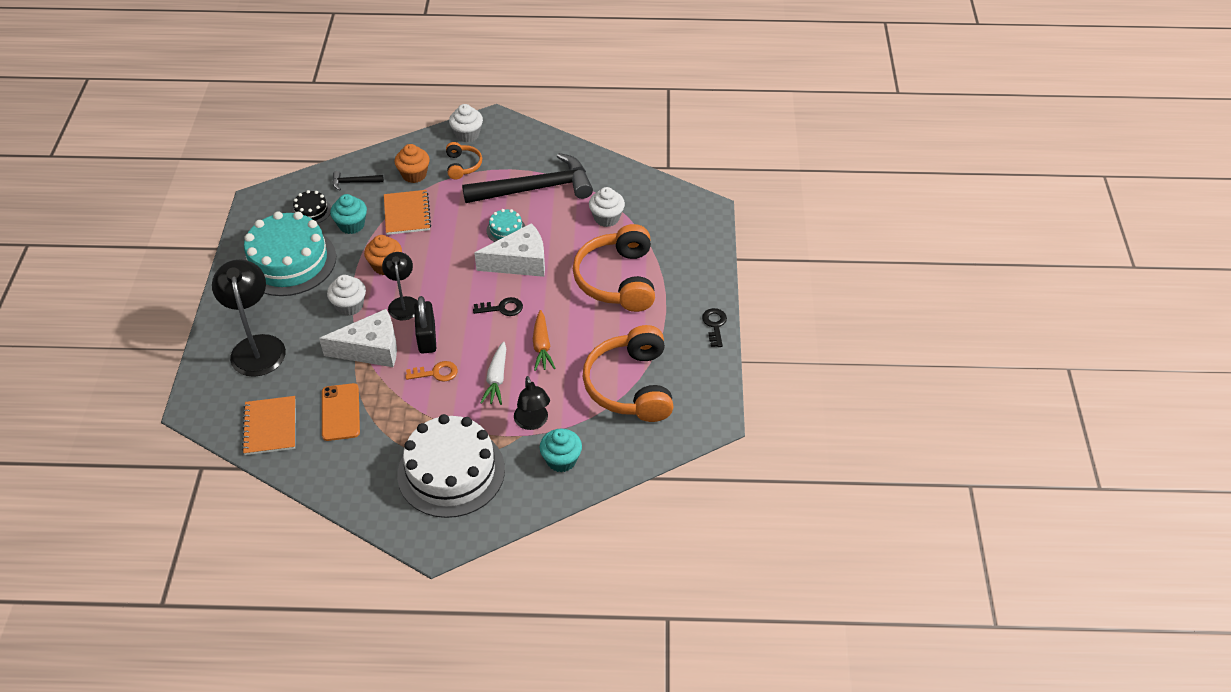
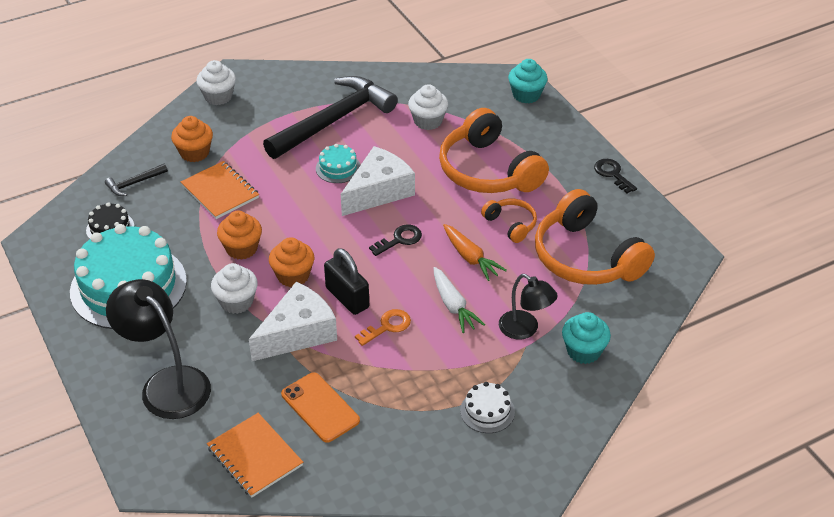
camera: 30 degrees left, 5 degrees down
turquoise cupcake [330,194,367,234] -> turquoise cupcake moved to [508,59,548,103]
black lamp [382,252,418,320] -> orange cupcake [269,237,314,287]
white cake [397,414,505,518] -> white cake [460,382,515,433], size x0.43
orange headphones [446,142,482,179] -> orange headphones moved to [481,199,537,243]

